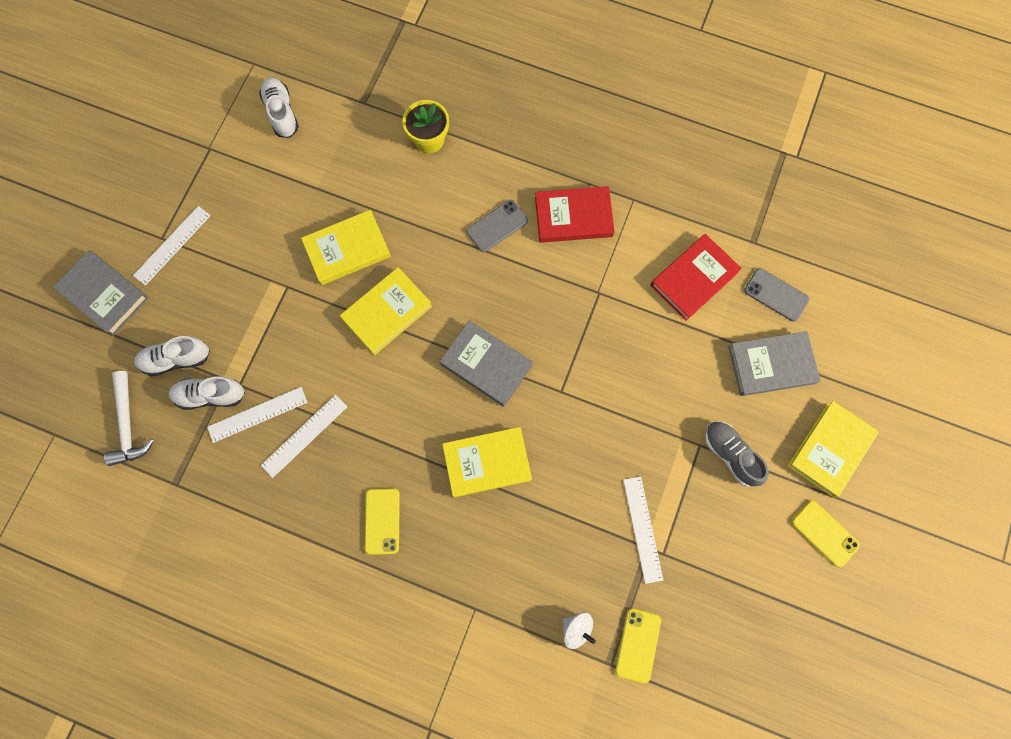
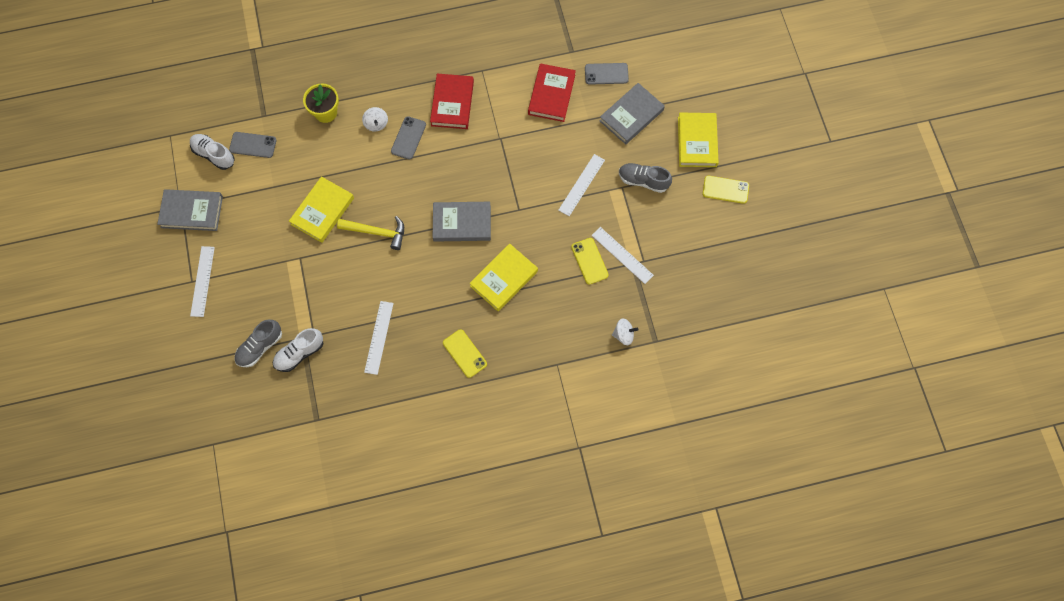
camera: 35 degrees left, 5 degrees down
grey book [53,250,148,336] -> grey book moved to [157,189,223,231]
white hammer [104,371,154,466] -> none
white shoe [134,336,210,376] -> grey shoe [234,319,282,367]
white ruler [207,387,308,443] -> white ruler moved to [558,154,605,216]
yellow book [340,267,432,355] -> yellow hammer [337,216,404,250]
red book [535,186,615,243] -> red book turned 45 degrees counterclockwise [430,74,474,129]
yellow phone [615,608,661,683] -> yellow phone moved to [571,238,609,285]
none -> grey phone [229,132,277,158]
none -> white spinning top [362,107,388,132]

